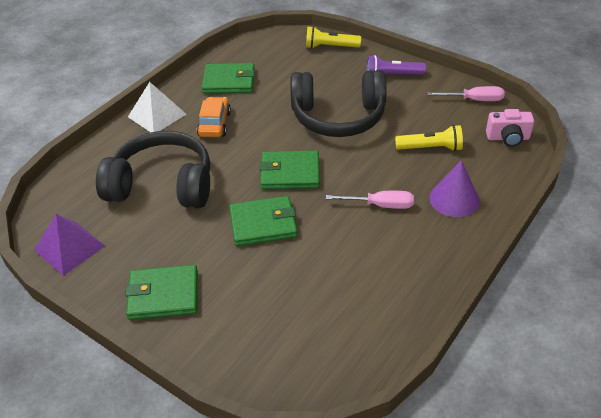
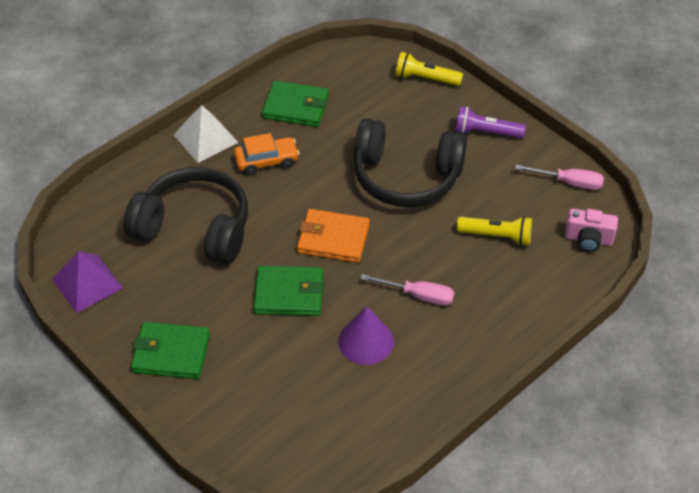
camera: 10 degrees right, 5 degrees up
orange car [197,97,231,137] -> orange car turned 60 degrees clockwise [234,133,300,176]
green wallet [259,150,320,190] -> orange wallet [297,209,370,263]
purple cone [429,160,480,217] -> purple cone moved to [338,306,394,365]

